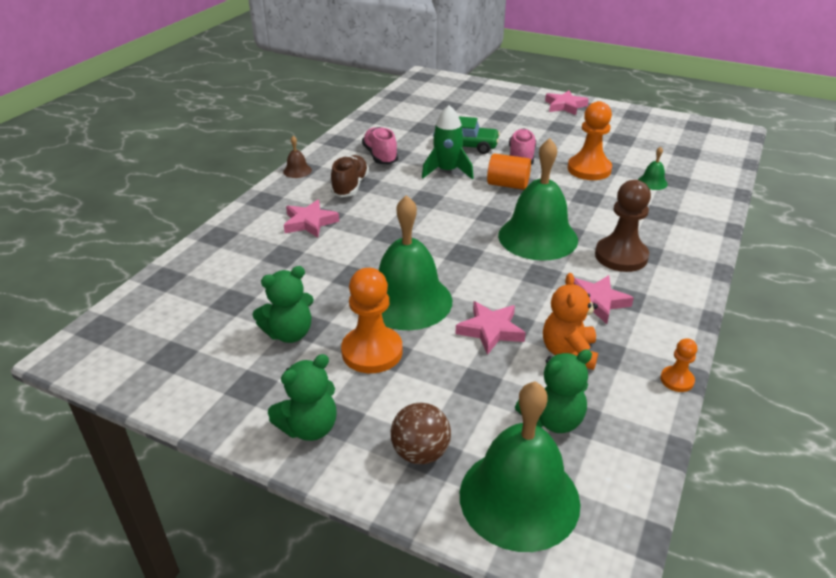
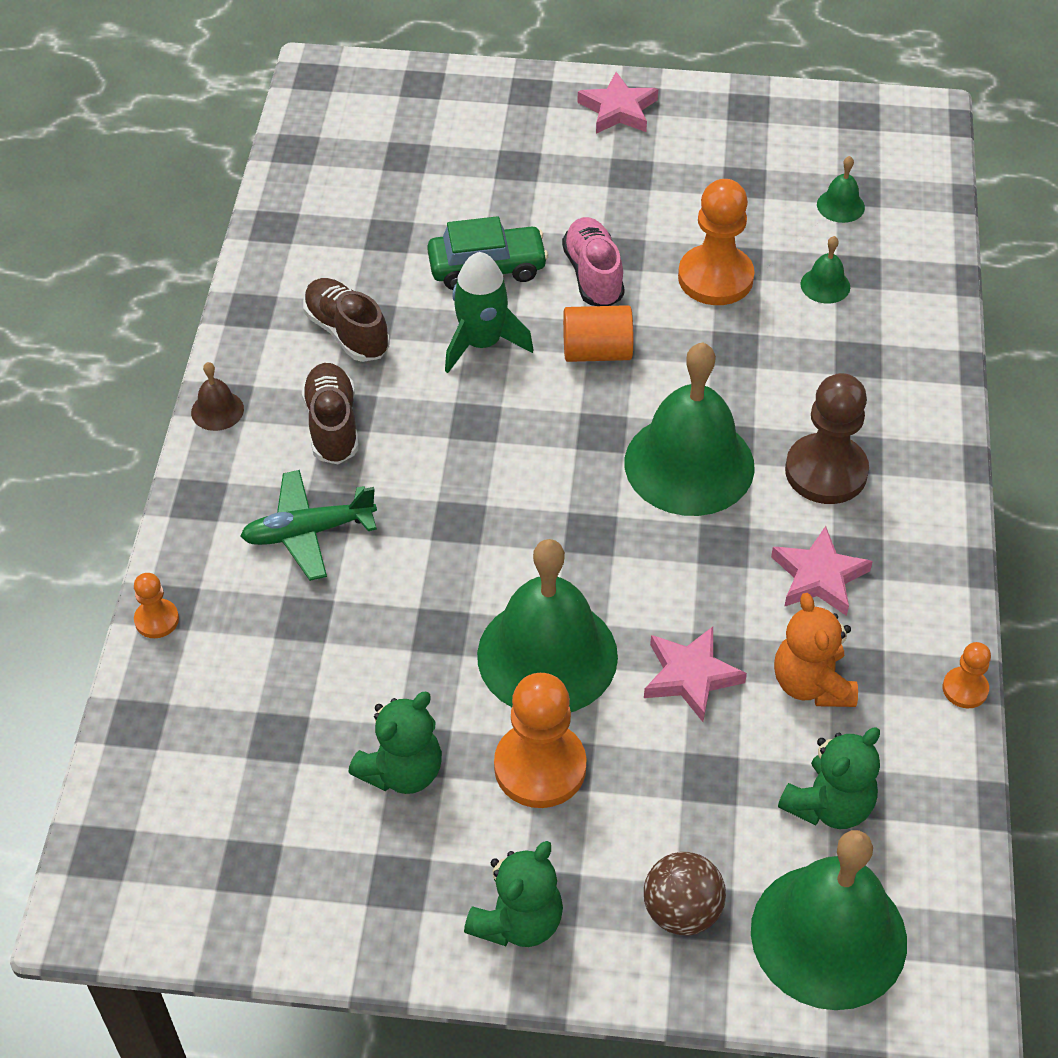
camera: 20 degrees left, 15 degrees up
pink star [284,200,339,238] -> green plane [240,470,377,581]
pink shoe [362,127,398,164] -> brown shoe [303,278,389,362]
none -> orange pawn [134,573,179,638]
none -> green bell [817,156,865,223]

